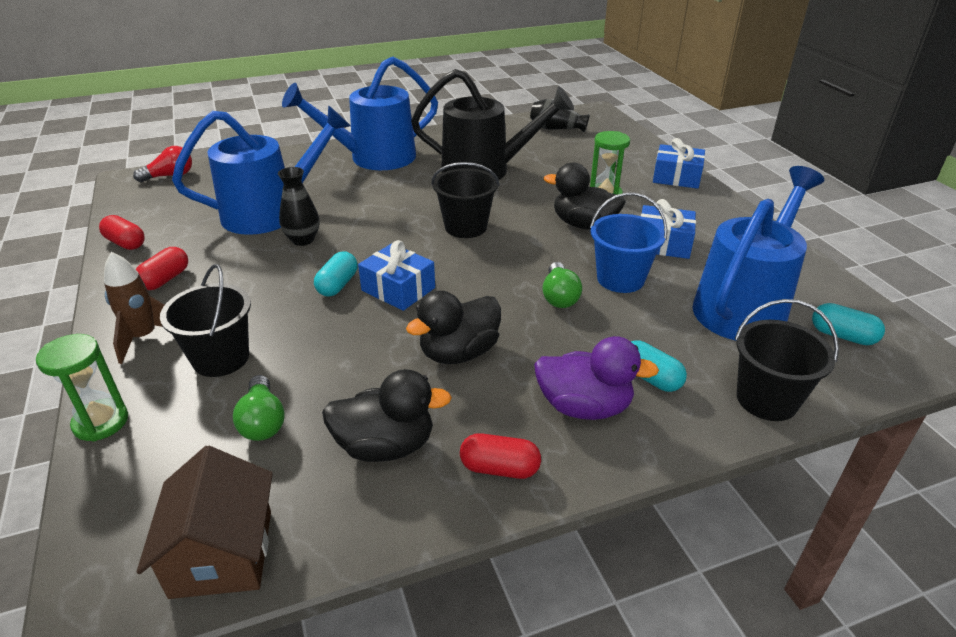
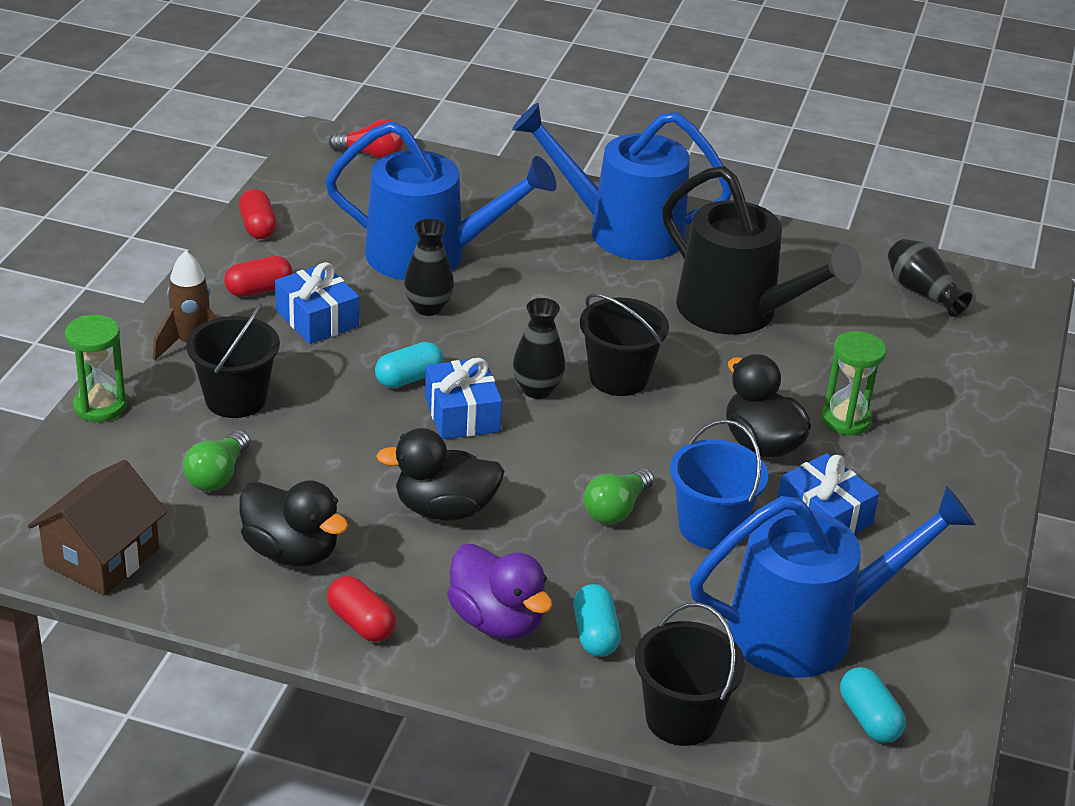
camera: 35 degrees right, 0 degrees up
blue gift [653,138,705,189] -> blue gift moved to [275,262,359,344]
none -> black vase [513,298,565,399]

